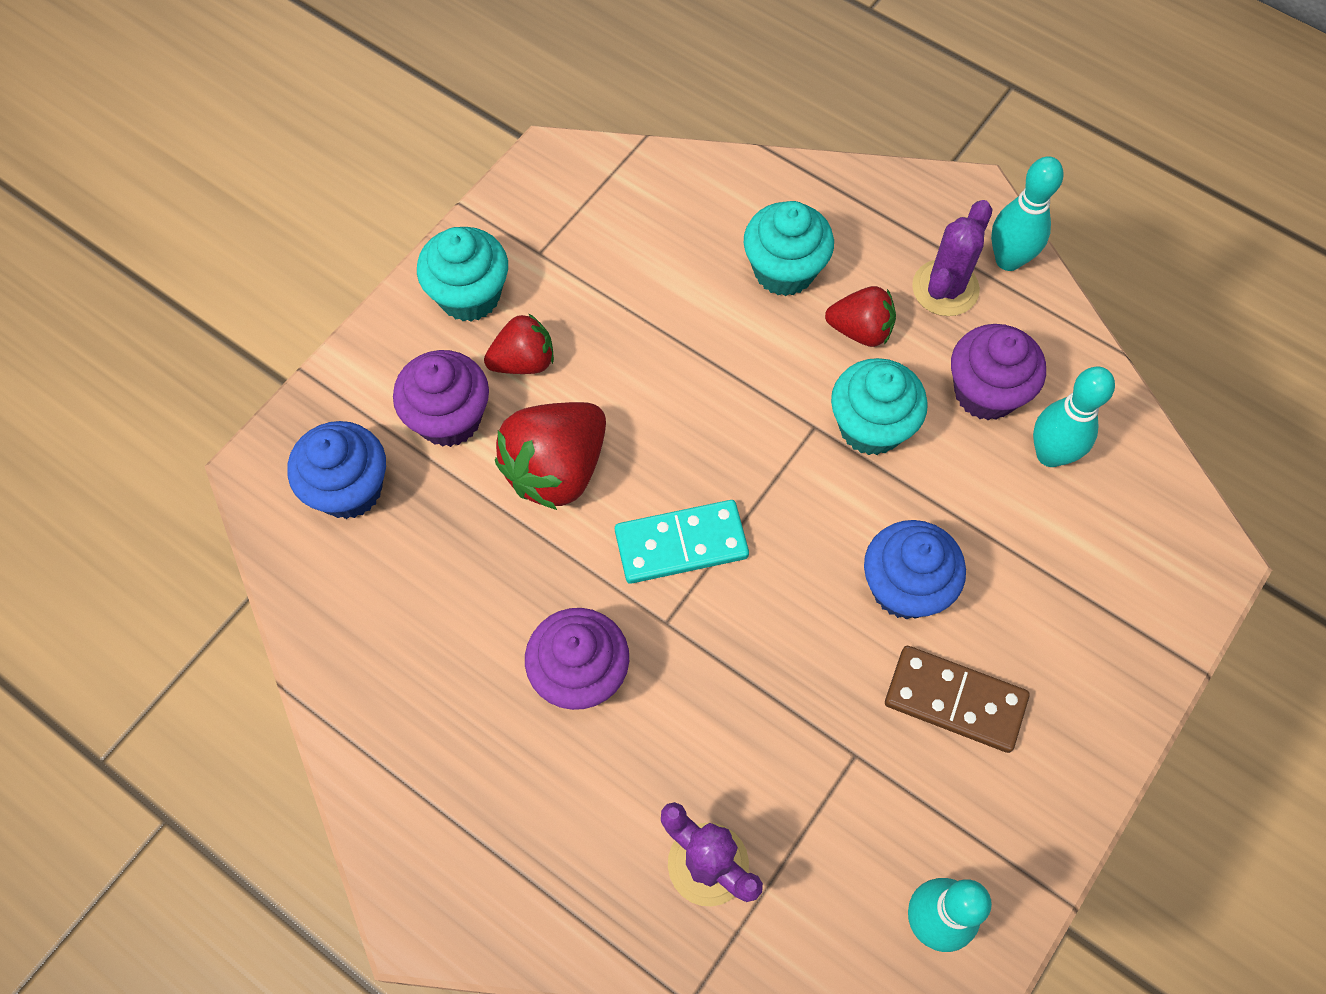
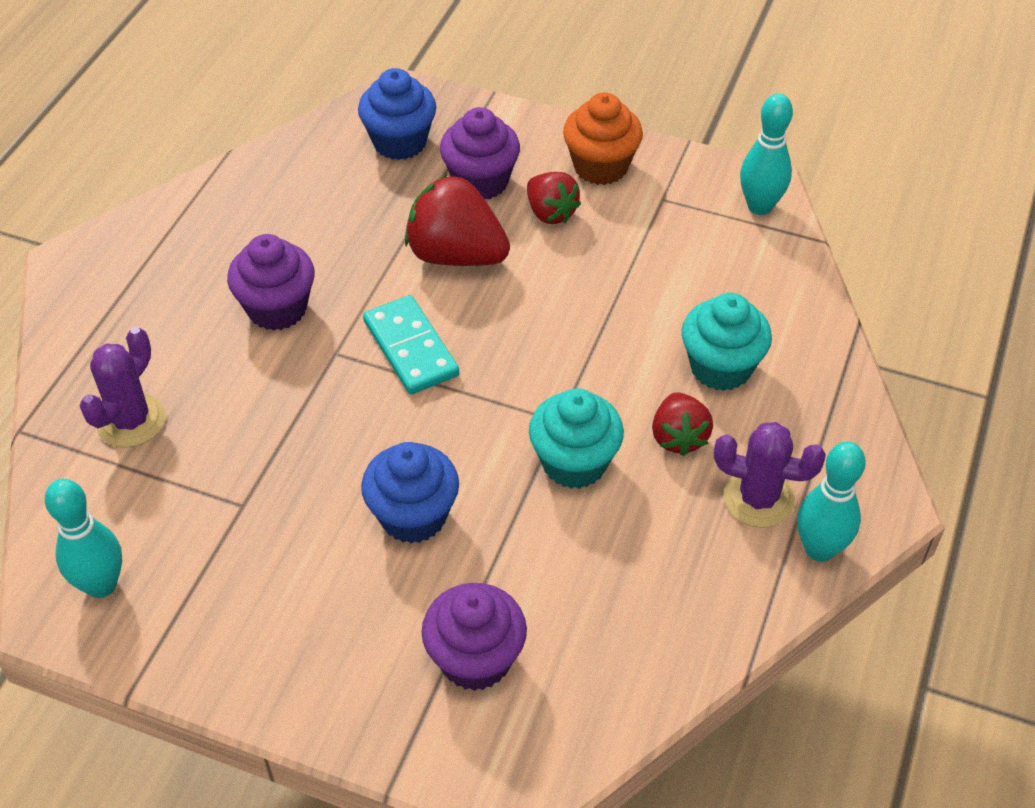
camera: 75 degrees right, 15 degrees down
turquoise cupcake [417,227,508,322] -> orange cupcake [563,92,643,185]
brown domino [885,646,1030,753] -> none
purple cupcake [951,324,1046,420] -> purple cupcake moved to [421,583,527,691]
turquoise bowling pin [1033,367,1115,467] -> turquoise bowling pin moved to [740,93,793,215]

